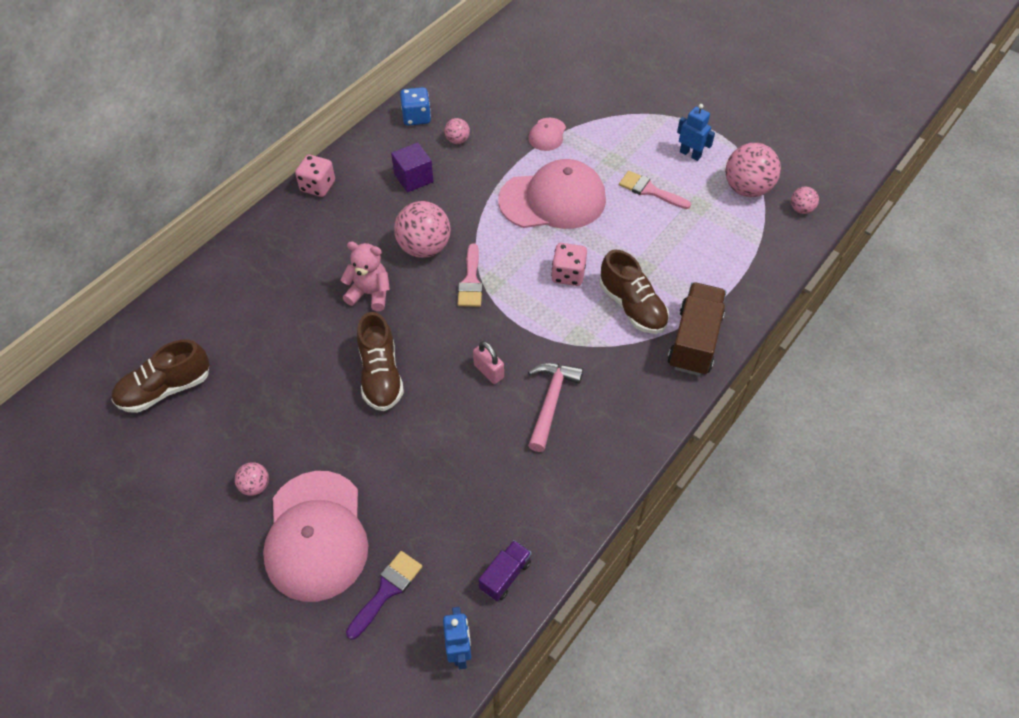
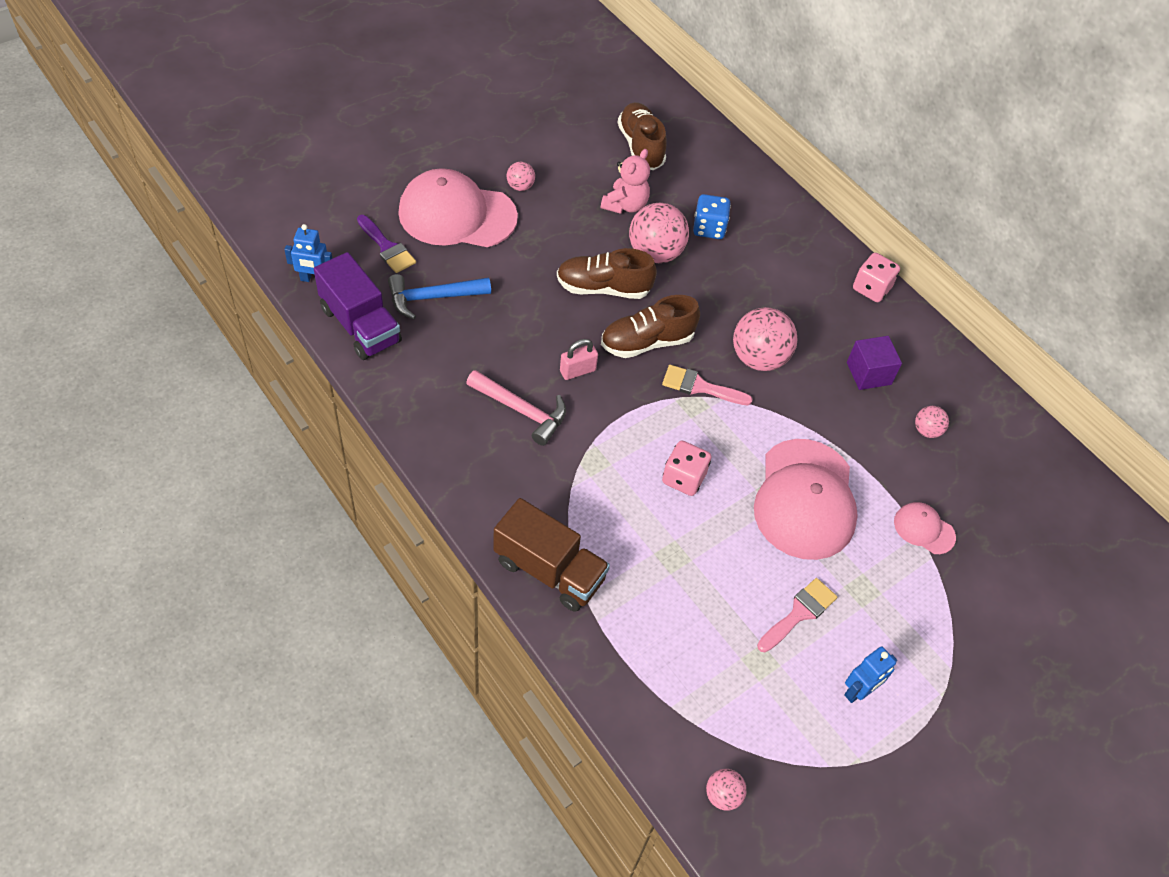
camera: 100 degrees right, 0 degrees up
pink teddy bear [340,241,390,311] -> pink teddy bear moved to [601,149,650,214]
blue dice [400,87,431,126] -> blue dice moved to [693,194,731,239]
purple truck [478,540,531,601] -> purple truck [314,252,402,360], size x1.86
brown shoe [600,250,669,334] -> brown shoe moved to [601,295,700,358]
pink ball [725,143,781,197] -> pink ball moved to [629,203,689,263]
none -> blue hammer [388,274,491,319]

